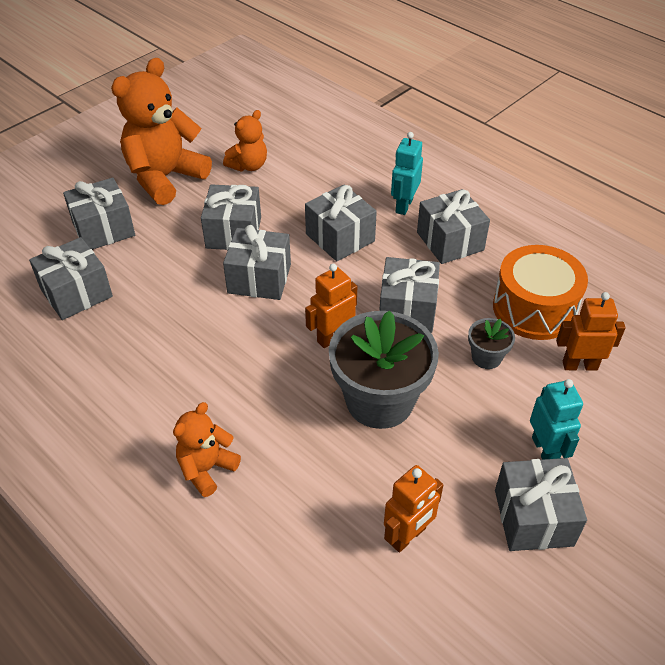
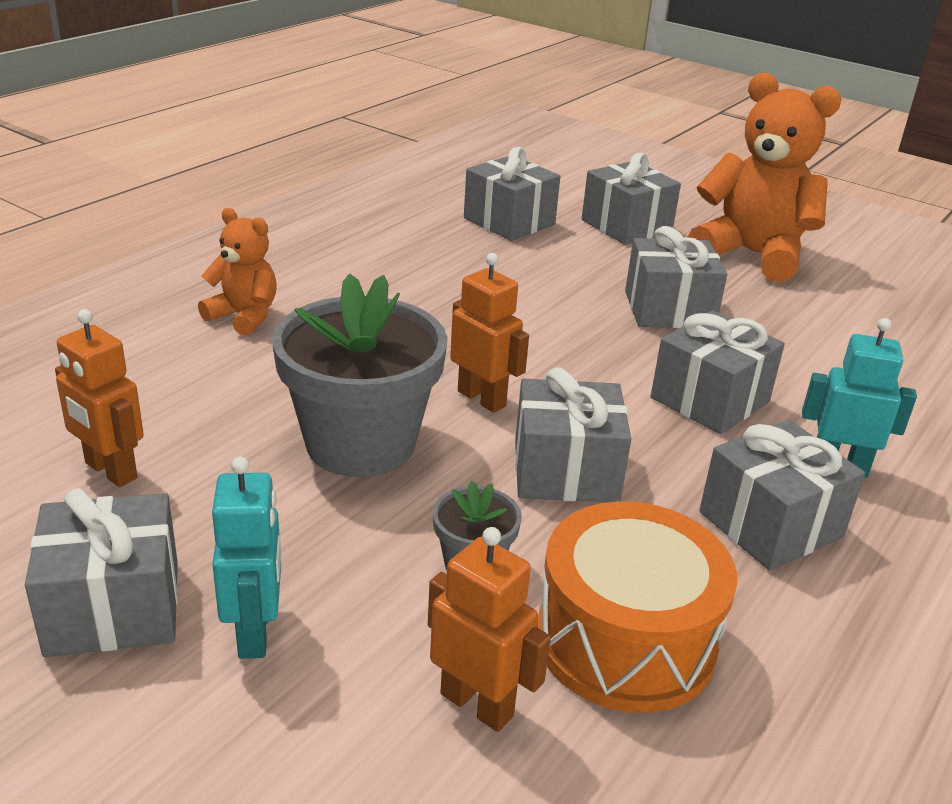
camera: 80 degrees right, 15 degrees down
orange teddy bear [223,110,267,172] -> none
grey gift [223,225,291,300] -> none
turquoise robot [530,379,583,460] -> turquoise robot turned 75 degrees counterclockwise [212,456,281,659]
orange robot [556,292,626,371] -> orange robot turned 45 degrees counterclockwise [428,527,551,732]

